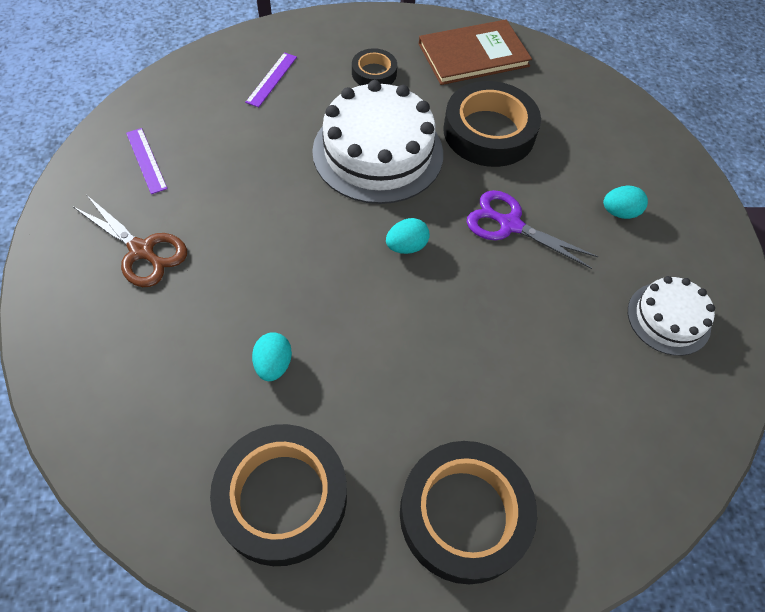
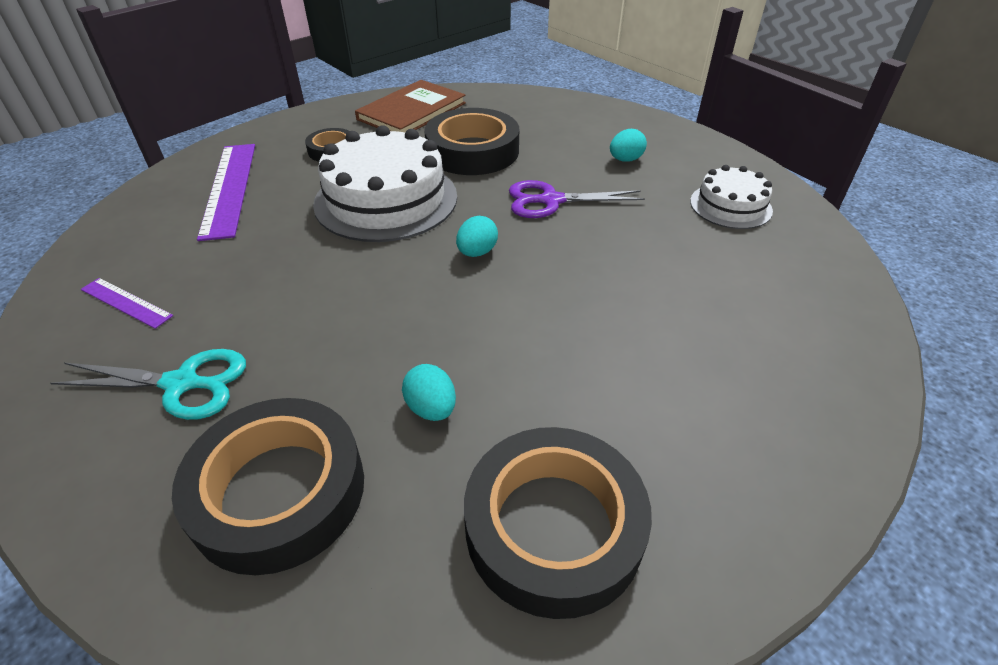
camera: 30 degrees left, 15 degrees down
brown scissors [73,195,187,287] -> turquoise scissors [51,349,246,420]
purple ruler [245,52,297,107] -> purple ruler [197,144,255,241], size x1.92
black tape [400,441,537,584] -> black tape moved to [172,398,364,575]

